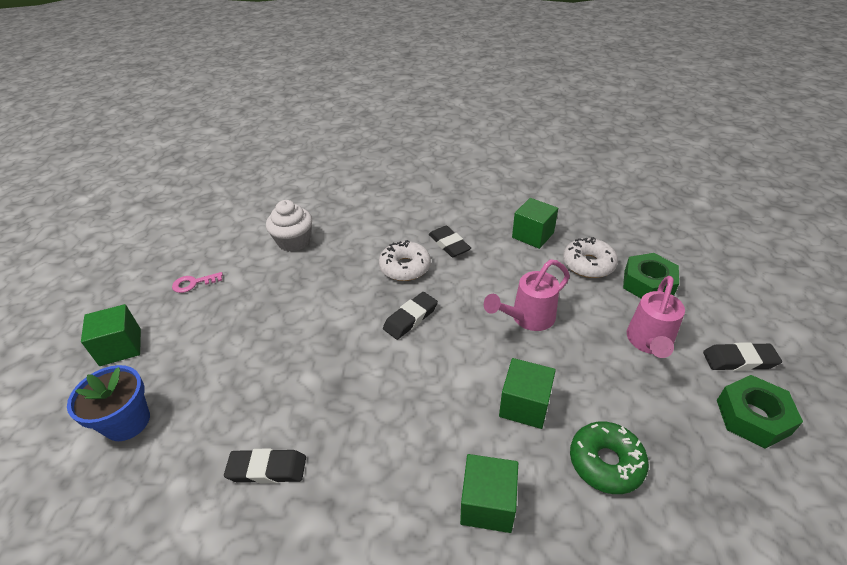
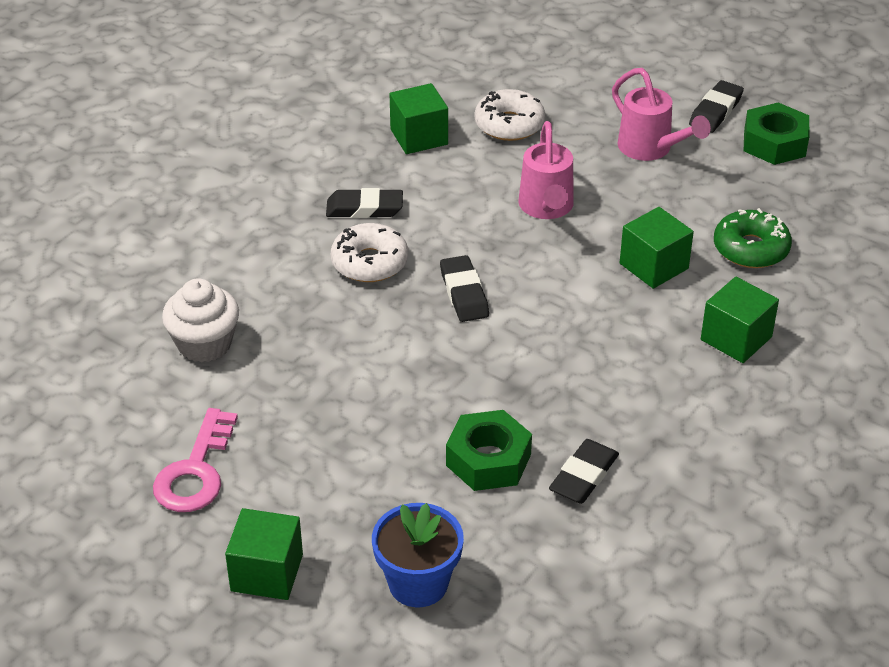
camera: 60 degrees left, 0 degrees up
pink key [172,272,223,293] -> pink key [153,408,238,512], size x1.69
green nut [623,253,679,298] -> green nut moved to [446,410,532,491]

